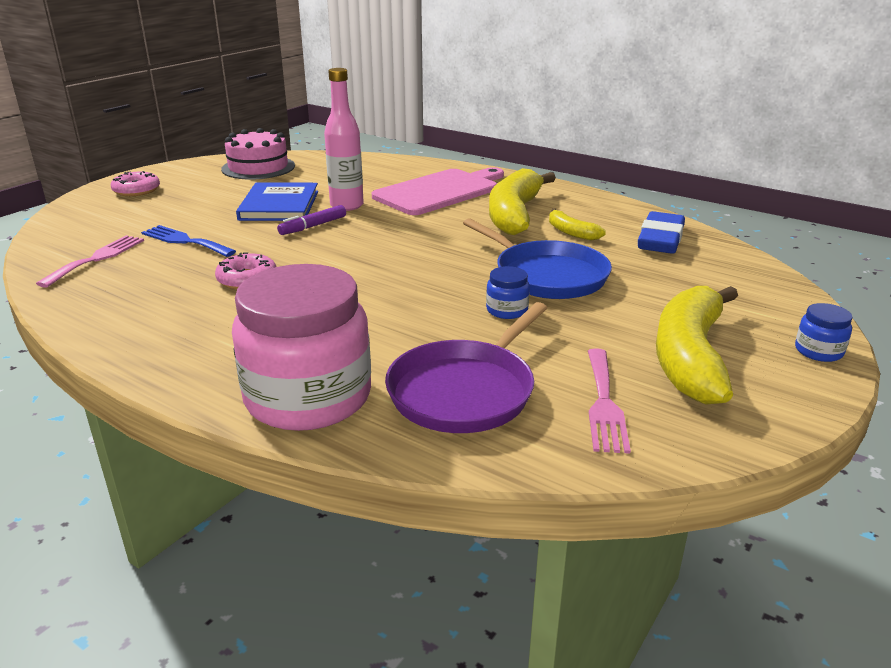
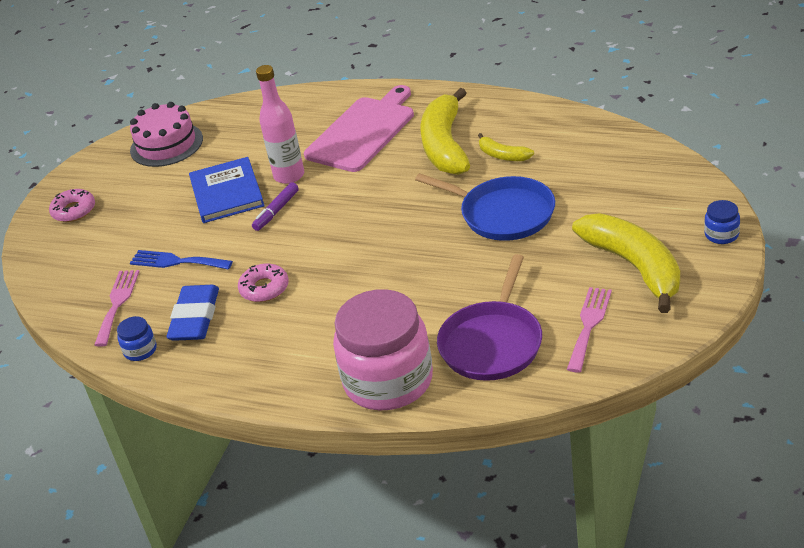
camera: 10 degrees left, 10 degrees up
blue jar [486,266,530,319] -> blue jar moved to [117,316,157,361]
pink fork [588,348,631,454] -> pink fork turned 150 degrees counterclockwise [567,287,612,372]
blue eraser [638,211,685,254] -> blue eraser moved to [166,285,219,341]
yellow banana [656,286,738,405] -> yellow banana turned 150 degrees clockwise [572,213,680,313]

